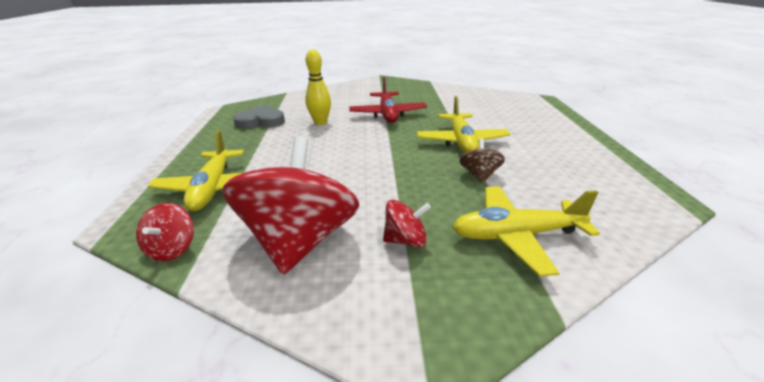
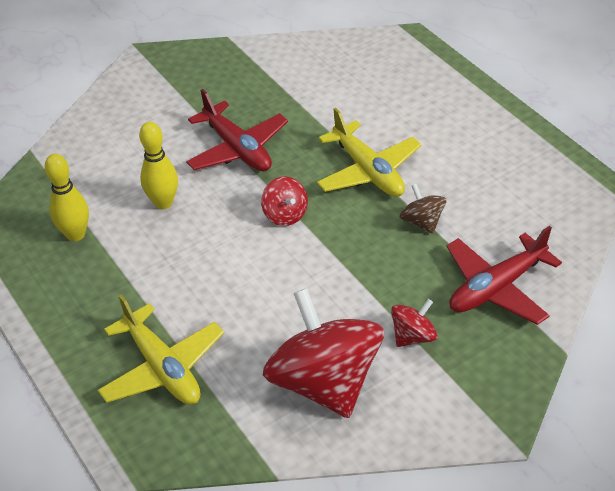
camera: 30 degrees left, 15 degrees up
red spinning top [136,203,194,261] -> red spinning top moved to [261,177,308,226]
grey heart [233,105,285,129] -> yellow bowling pin [44,154,89,241]
yellow plane [452,186,600,276] -> red plane [446,226,562,325]

